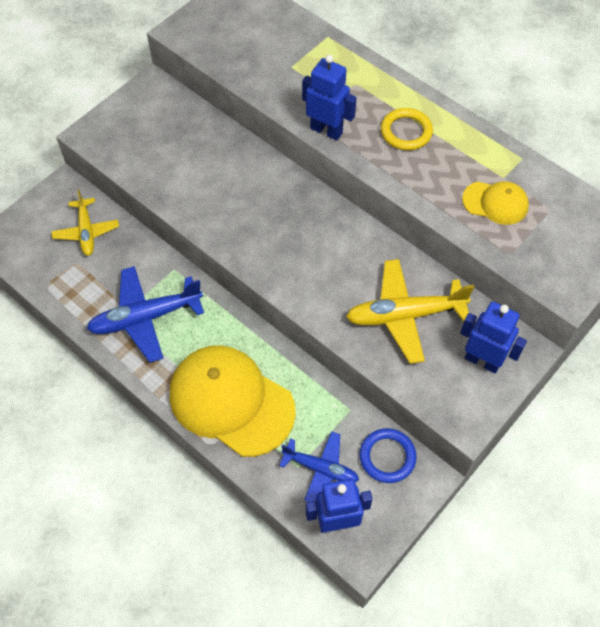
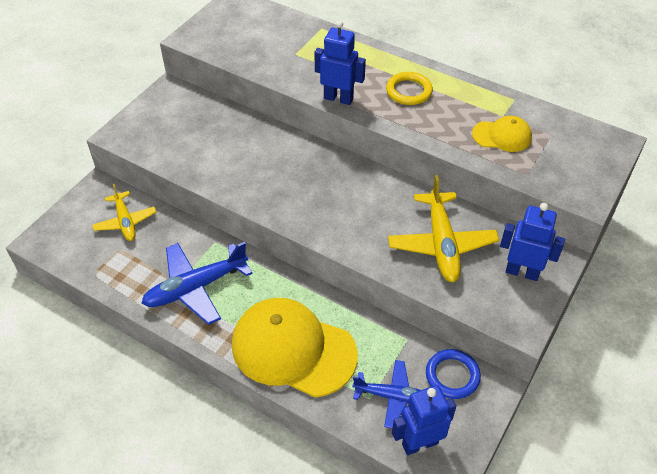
camera: 10 degrees left, 10 degrees down
yellow plane [346,259,474,364] -> yellow plane turned 75 degrees counterclockwise [388,175,499,282]

